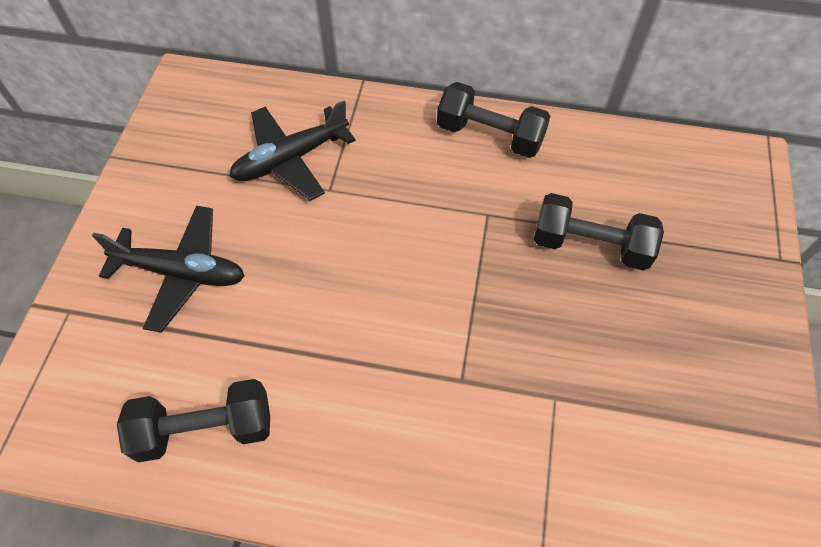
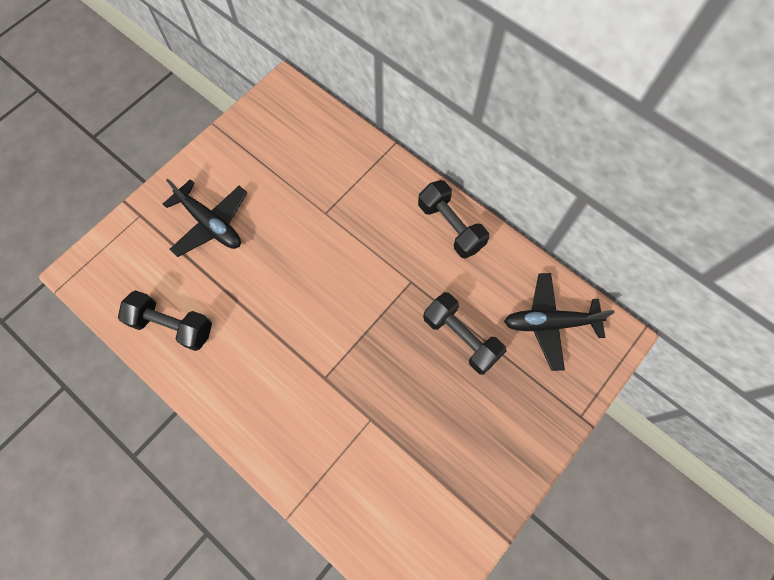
camera: 30 degrees right, 10 degrees up
black plane [230,101,356,201] -> black plane moved to [504,273,615,371]

